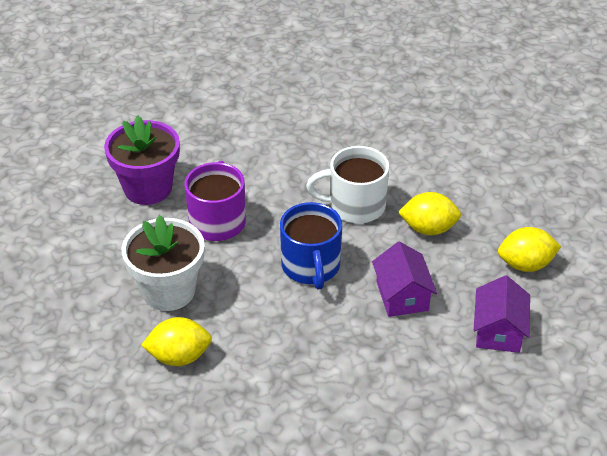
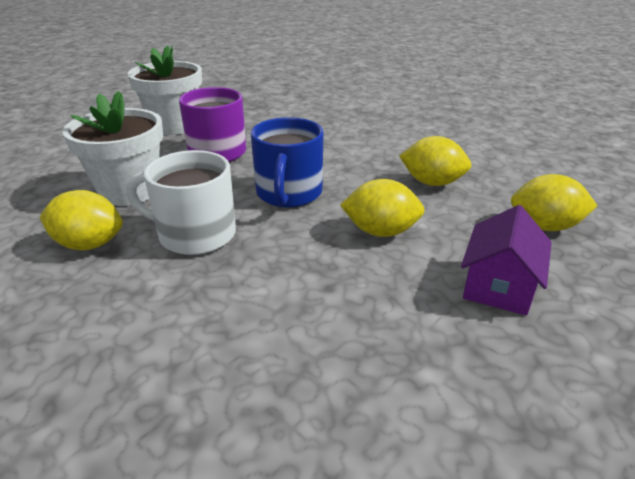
camera: 15 degrees right, 10 degrees down
purple flower pot [104,116,180,205] -> white flower pot [127,45,202,135]
white mug [306,146,389,223] -> white mug moved to [126,150,236,255]
purple house [372,242,437,317] -> yellow lemon [340,179,425,237]

